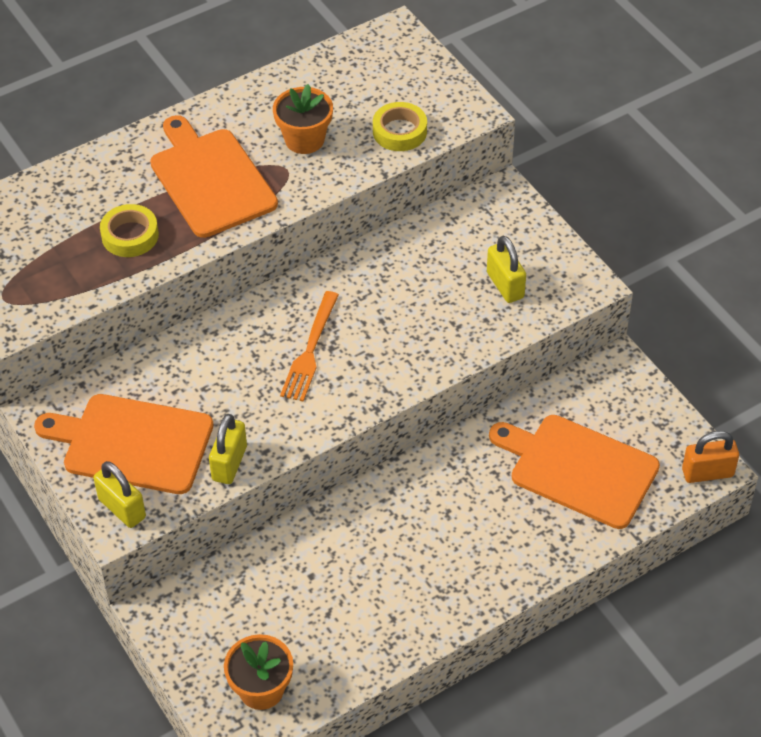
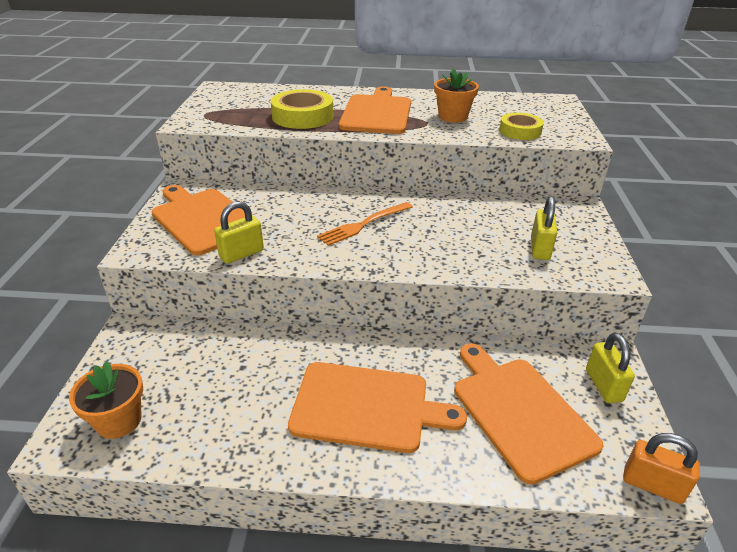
camera: 35 degrees right, 15 degrees down
yellow padlock [93,461,146,528] -> yellow padlock moved to [586,333,635,403]
yellow tape [100,204,159,257] -> yellow tape [271,89,333,129], size x1.54
none -> orange cutting board [288,362,467,453]

